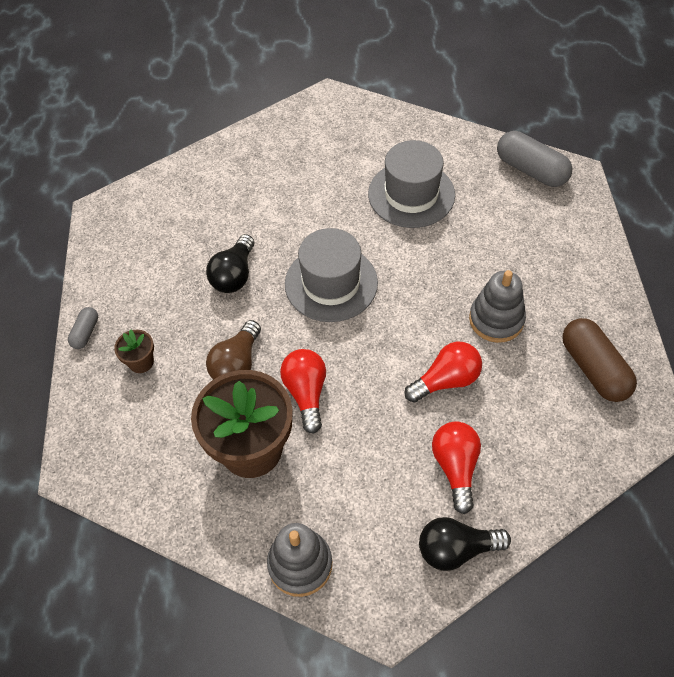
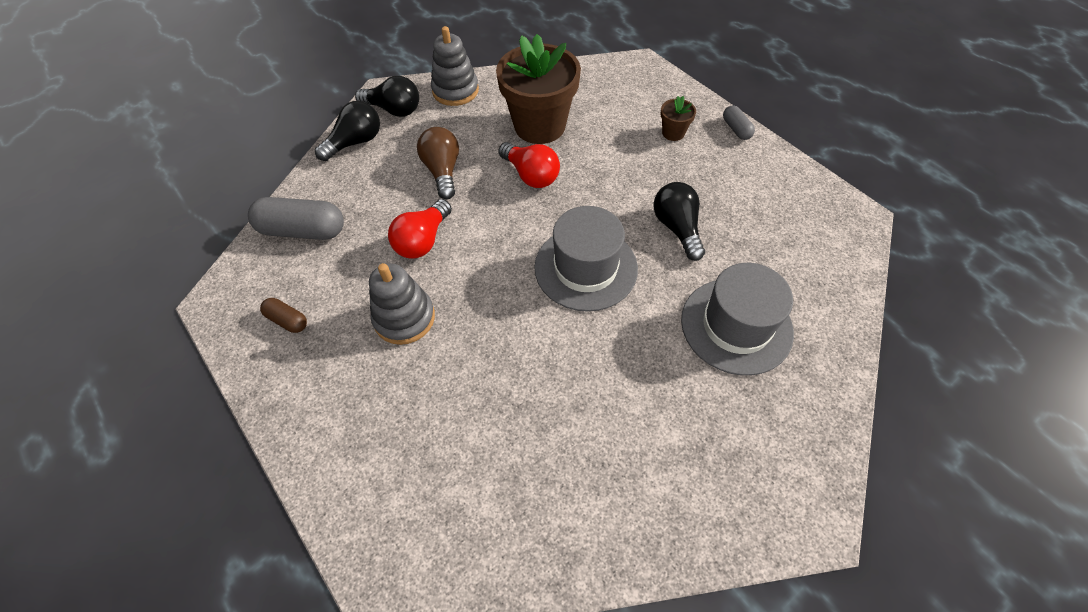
camera: 145 degrees right, 0 degrees up
brown light bulb [206,320,261,380] -> brown light bulb moved to [417,127,459,199]
grey hat [368,140,455,228] -> grey hat moved to [681,263,794,376]
red light bulb [432,421,481,514] -> none
grey capsule [497,131,572,187] -> grey capsule moved to [248,197,344,240]
brown capsule [562,318,637,402] -> brown capsule [260,298,307,333], size x0.52
none -> black light bulb [355,76,419,117]

